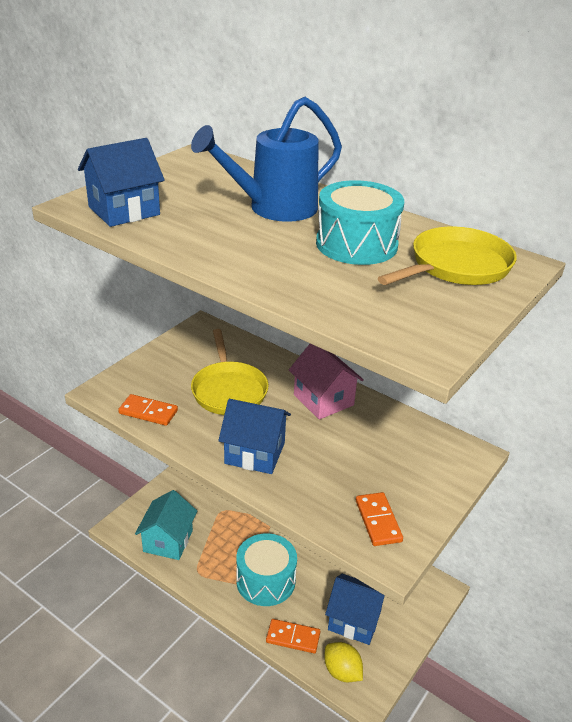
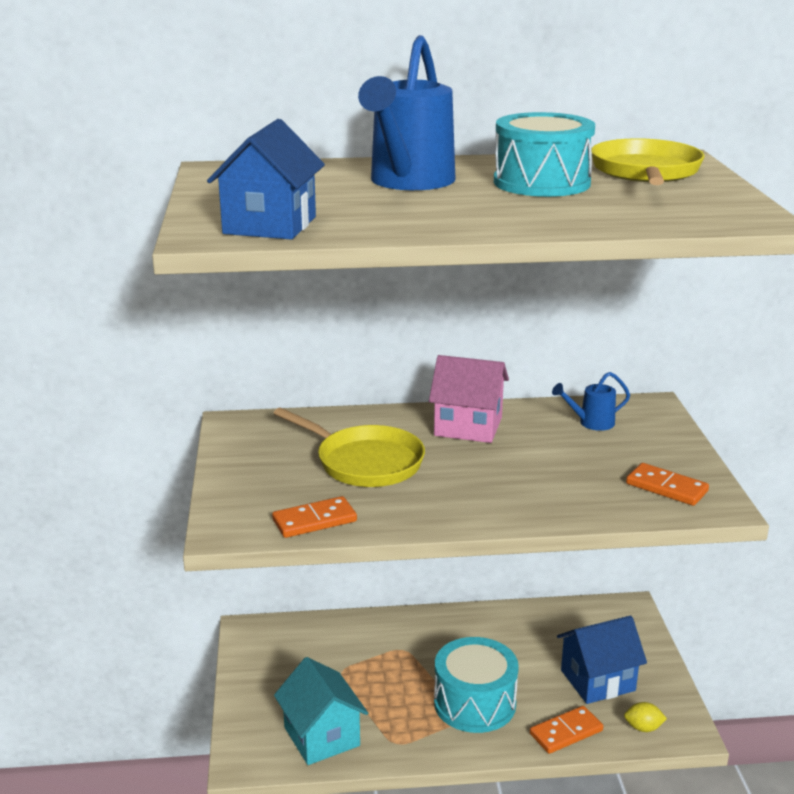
camera: 40 degrees left, 10 degrees down
blue house [218,399,291,474] -> none
yellow lemon [324,642,363,682] -> yellow lemon [624,702,667,732], size x0.66
none -> blue watering can [552,372,630,431]

